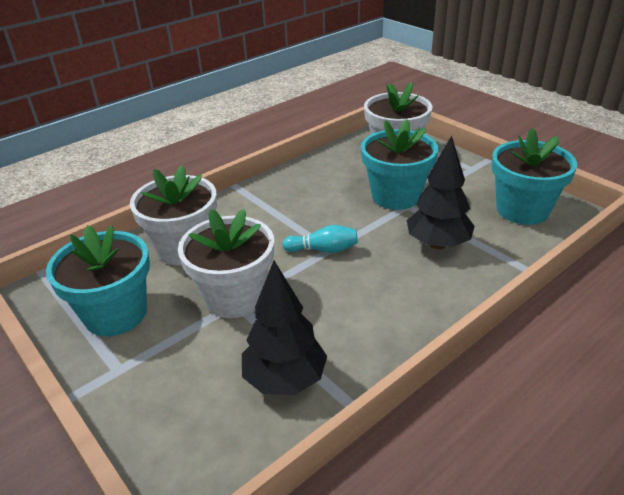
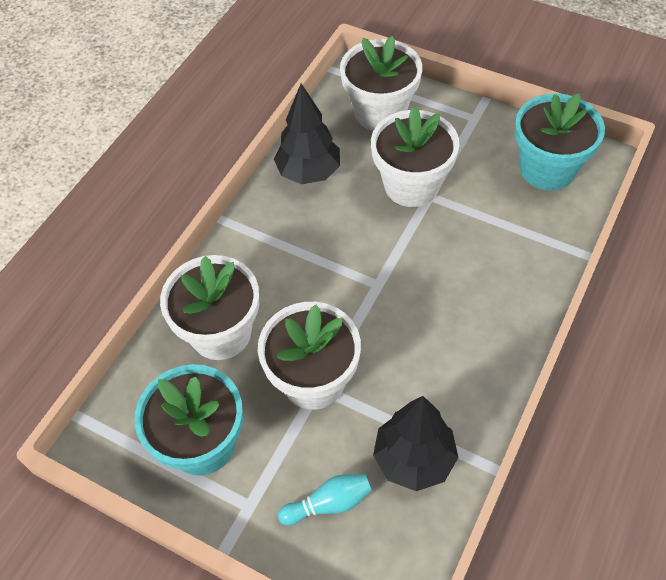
camera: 20 degrees left, 20 degrees up
turquoise bowling pin [282,225,358,253] -> turquoise bowling pin moved to [278,474,372,526]
turquoise flower pot [361,119,438,210] -> white flower pot [371,106,459,207]
black tree [407,135,475,250] -> black tree moved to [274,83,340,184]

